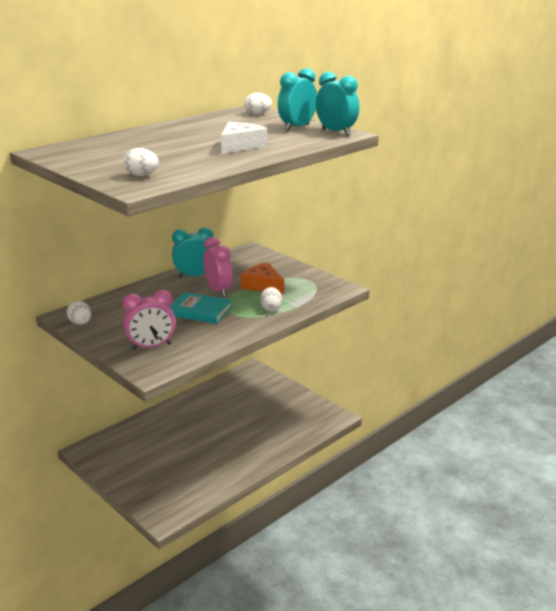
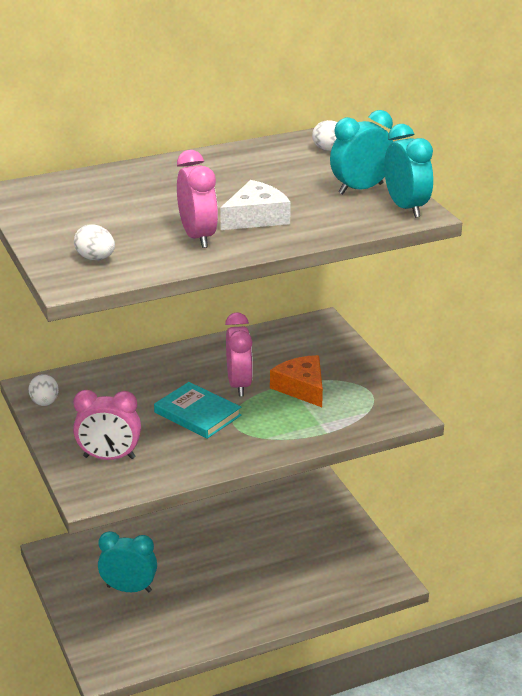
camera: 20 degrees right, 5 degrees up
turquoise clock [172,228,213,278] -> turquoise clock moved to [98,531,157,592]
white egg [260,287,282,312] -> none
none -> pink clock [177,150,218,248]

